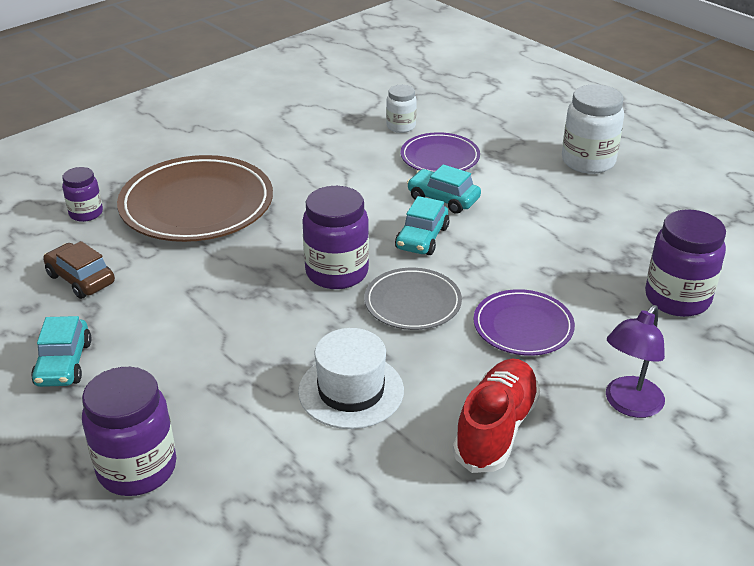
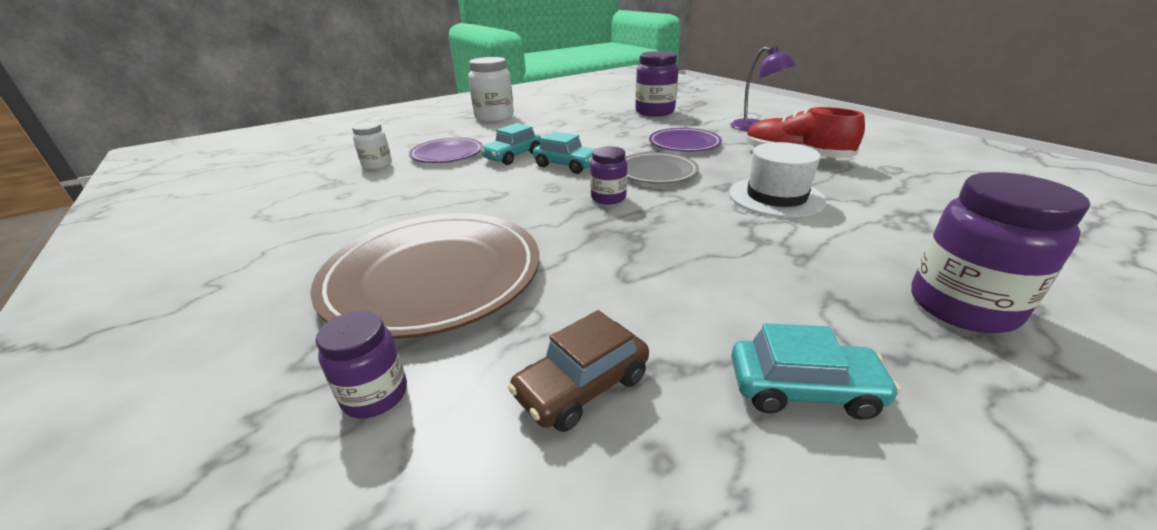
camera: 80 degrees left, 5 degrees down
purple jar [302,186,369,289] -> purple jar [590,146,627,205], size x0.58

